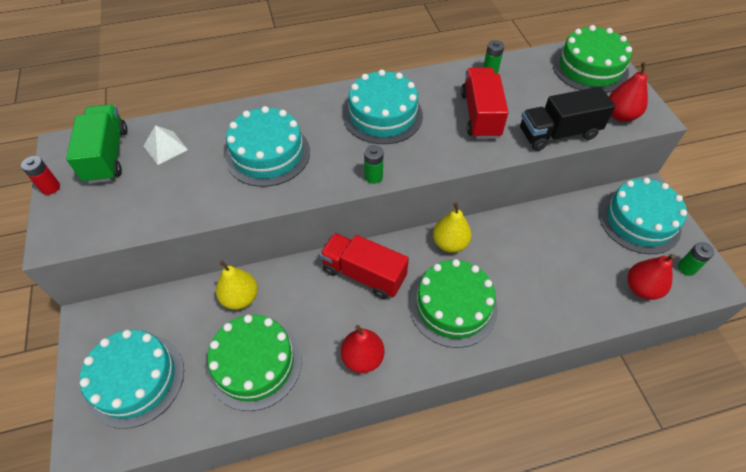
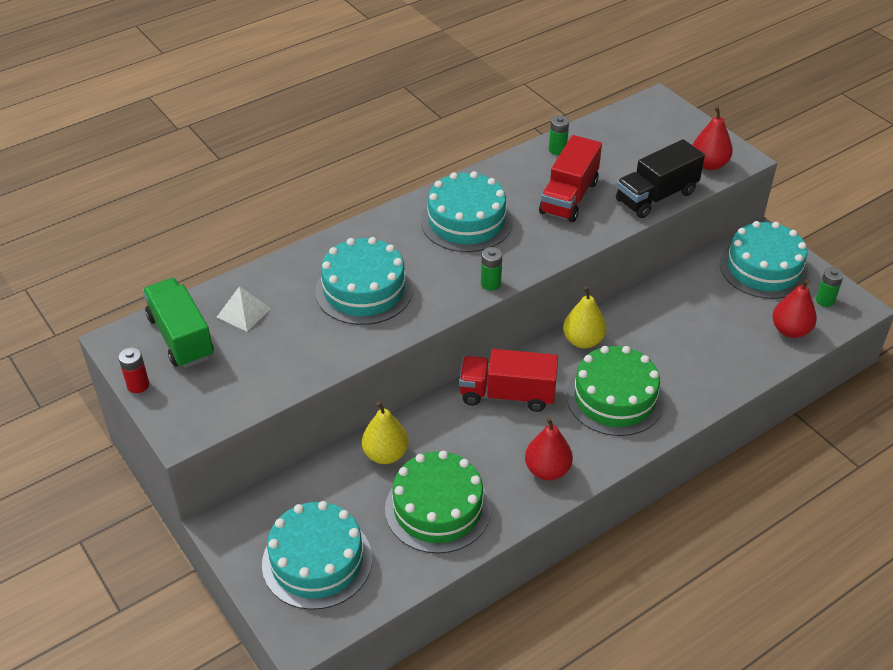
camera: 20 degrees left, 10 degrees down
red truck [461,68,509,139] -> red truck turned 135 degrees counterclockwise [539,135,602,222]
green cake [553,25,632,93] -> none

